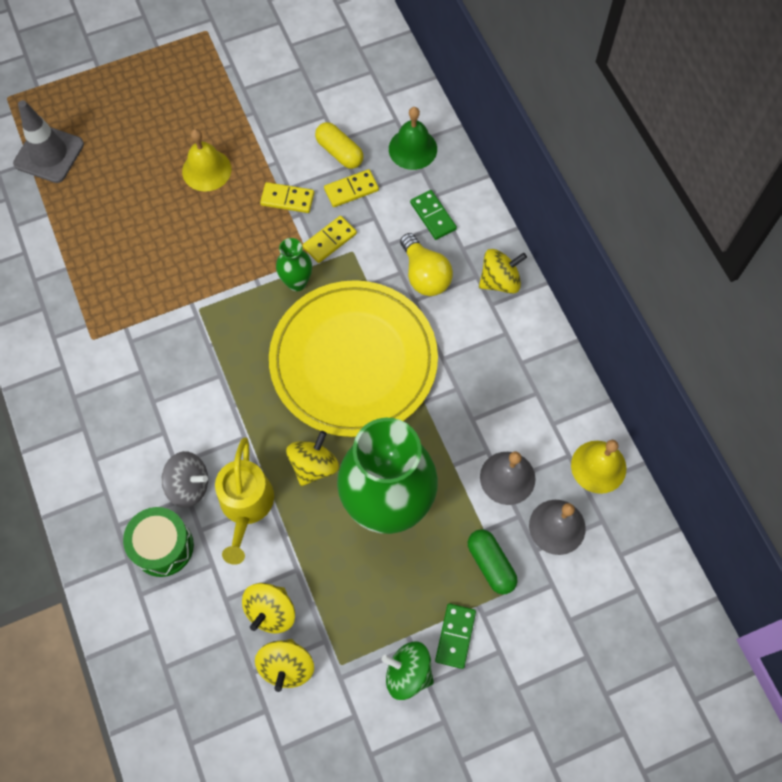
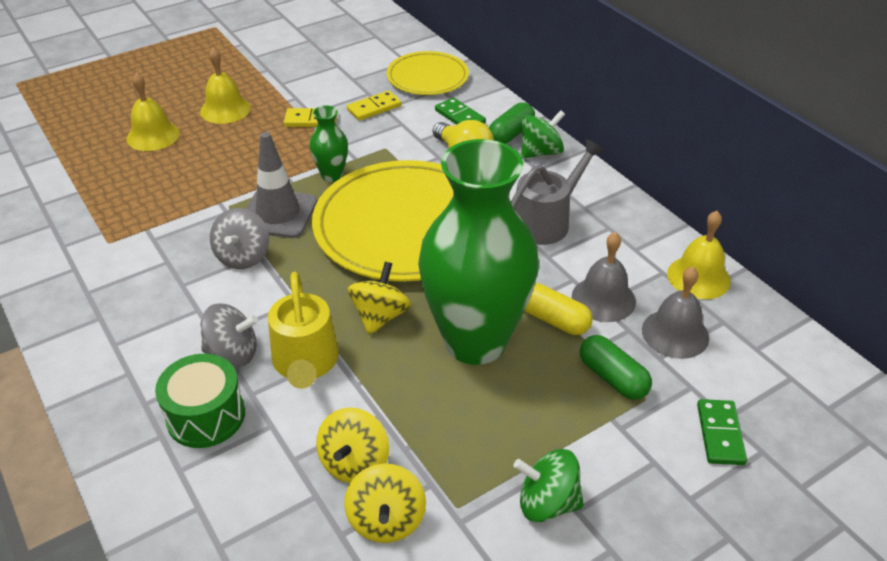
camera: 10 degrees left, 25 degrees down
grey traffic cone [13,100,84,183] -> grey traffic cone moved to [246,132,317,238]
yellow domino [303,216,357,263] -> none
yellow capsule [315,122,363,169] -> yellow capsule moved to [525,283,593,335]
green bell [389,107,437,170] -> yellow plate [386,51,469,95]
green domino [435,603,476,669] -> green domino moved to [697,399,747,465]
yellow spinning top [479,249,527,294] -> green spinning top [521,110,565,159]
none -> yellow bell [127,73,180,151]
none -> grey spinning top [210,208,269,269]
none -> green capsule [489,102,535,144]
none -> grey watering can [511,139,604,245]

